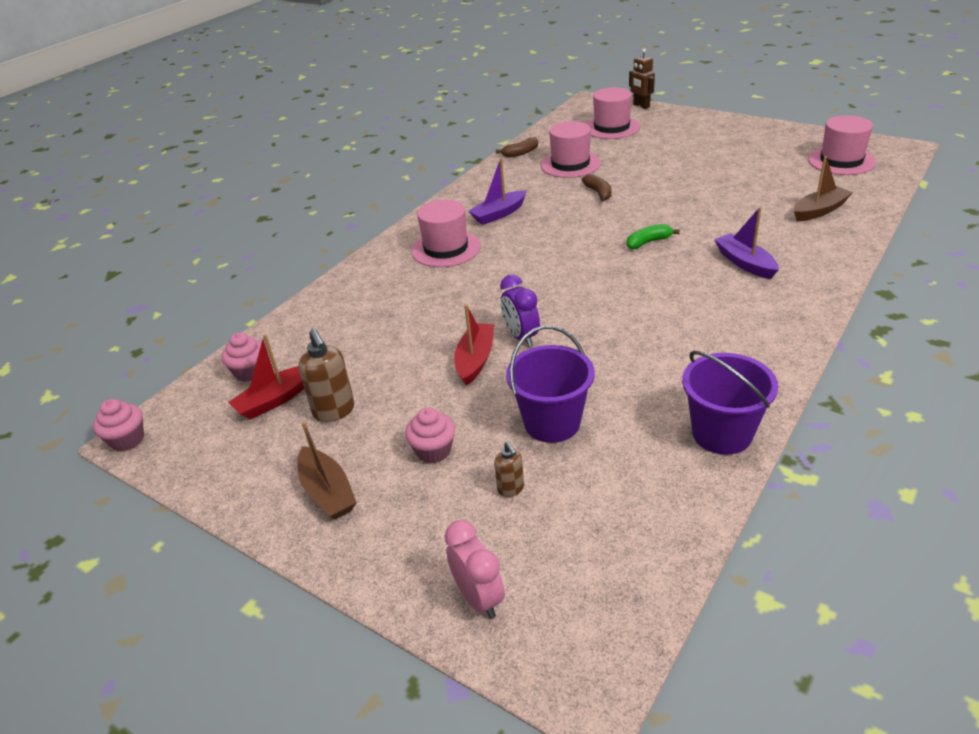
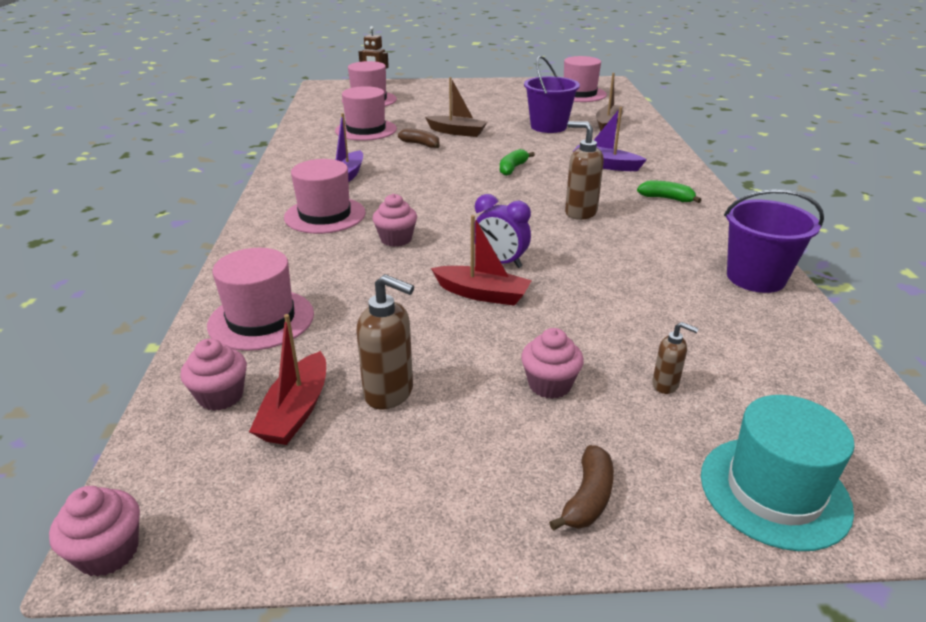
camera: 40 degrees left, 5 degrees down
brown boat [297,421,357,519] -> brown boat moved to [425,77,487,137]
pink clock [444,520,505,619] -> turquoise hat [701,395,855,551]
red boat [454,304,494,386] -> red boat turned 135 degrees clockwise [431,215,532,306]
brown banana [496,137,538,157] -> brown banana moved to [549,445,614,531]
purple bucket [506,326,595,443] -> purple bucket moved to [524,56,580,133]
none -> pink hat [207,248,314,351]
none -> pink cupcake [372,194,417,247]
none -> brown soap dispenser [565,121,604,220]
none -> green banana [637,181,701,203]

